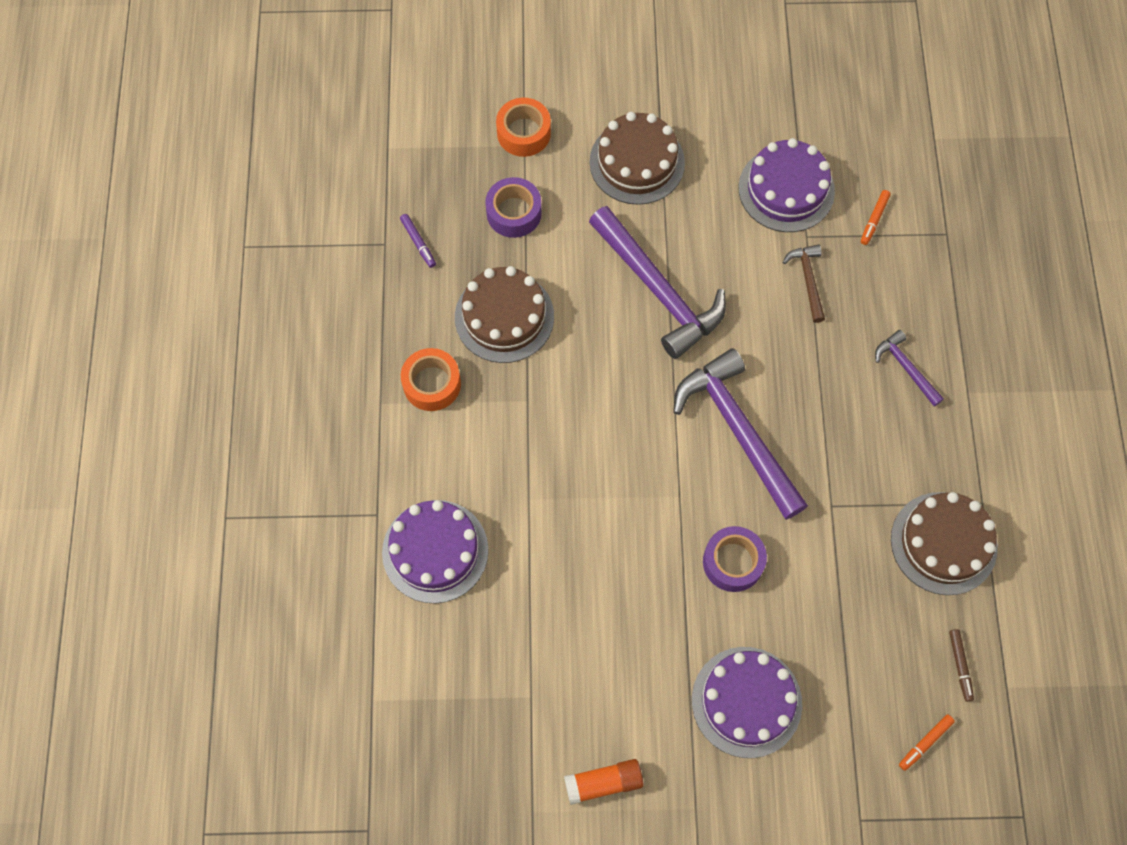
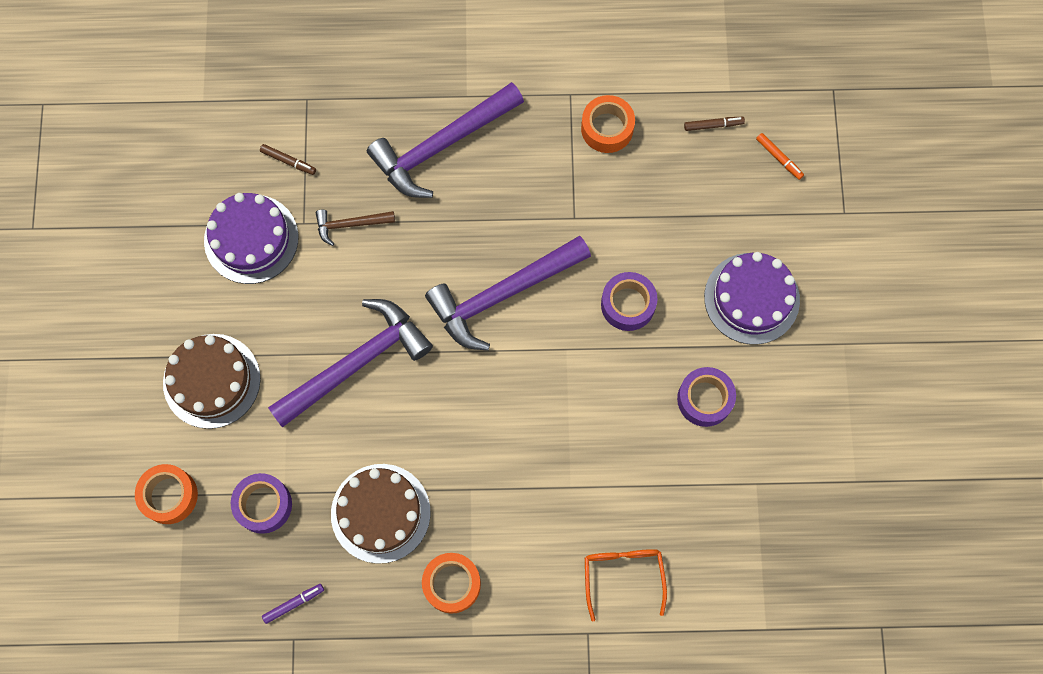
camera: 90 degrees left, 5 degrees up
purple cake [382,500,488,604] -> orange glasses [585,549,667,622]
orange glue stick [564,759,643,805] -> none
orange marker [861,190,891,245] -> brown marker [260,144,316,175]
purple hammer [875,330,944,406] -> purple hammer [367,82,524,198], size x2.09
brown cake [891,492,998,595] -> orange tape [581,95,635,153]
none -> purple tape [677,367,736,427]

